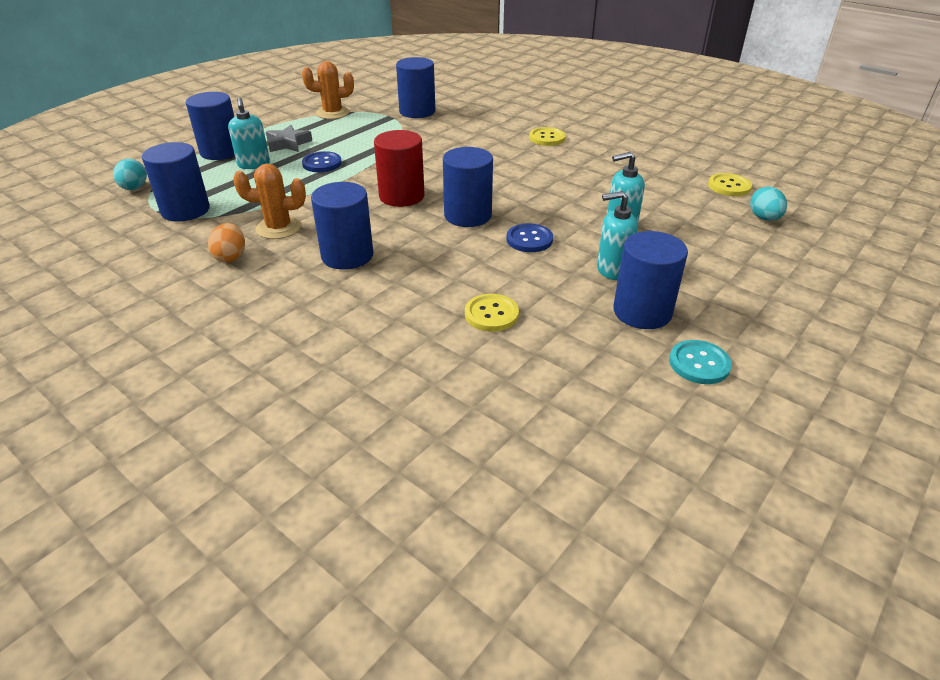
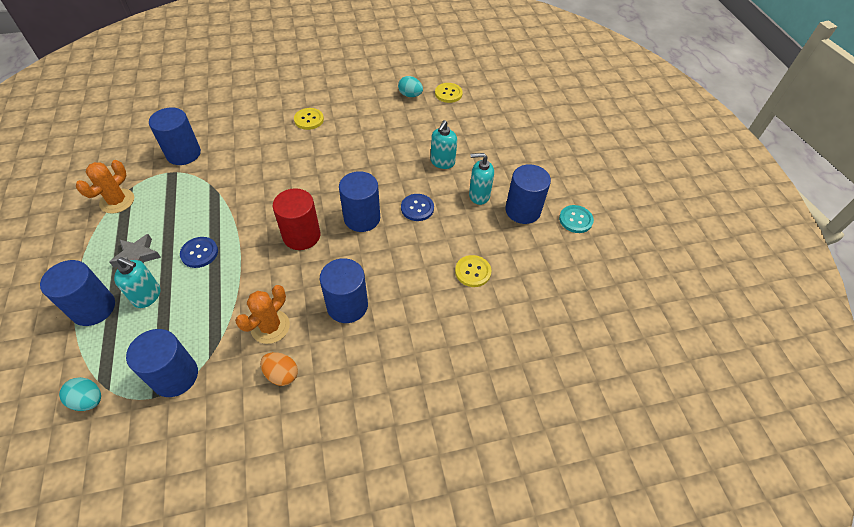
camera: 55 degrees left, 15 degrees up
turquoise soap dispenser [597,191,638,280] -> turquoise soap dispenser turned 60 degrees clockwise [469,153,494,205]
turquoise egg [750,187,787,221] -> turquoise egg moved to [398,76,423,97]

